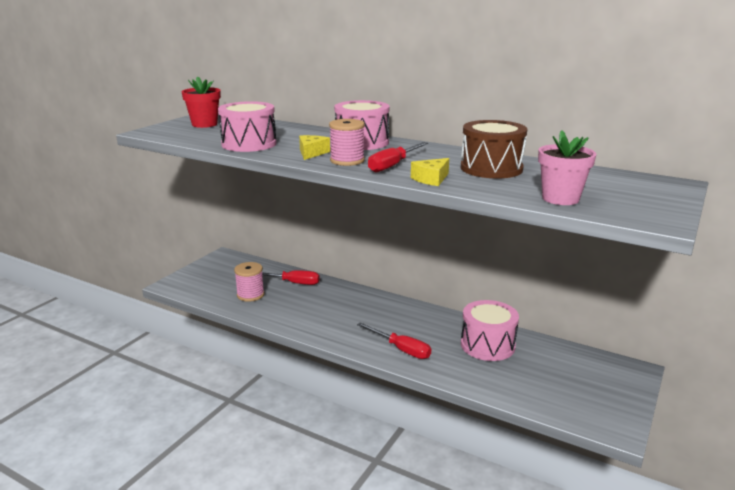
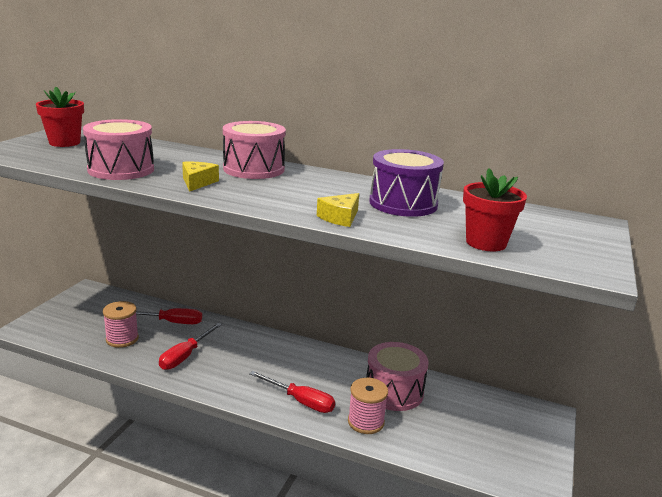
camera: 10 degrees left, 0 degrees up
pink spool [329,119,365,166] -> pink spool moved to [348,378,388,434]
red screwdriver [368,142,428,173] -> red screwdriver moved to [159,323,222,370]
brown drum [461,120,527,178] -> purple drum [369,149,444,217]
pink flower pot [538,130,596,205] -> red flower pot [463,168,527,251]

